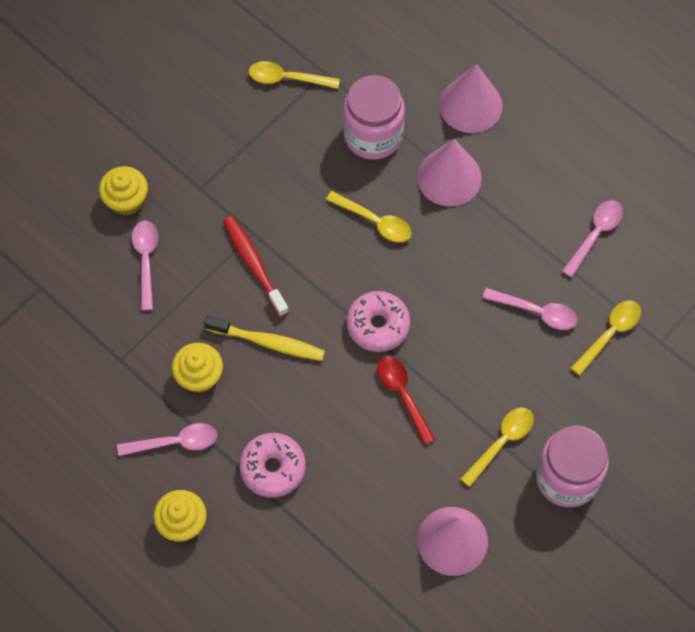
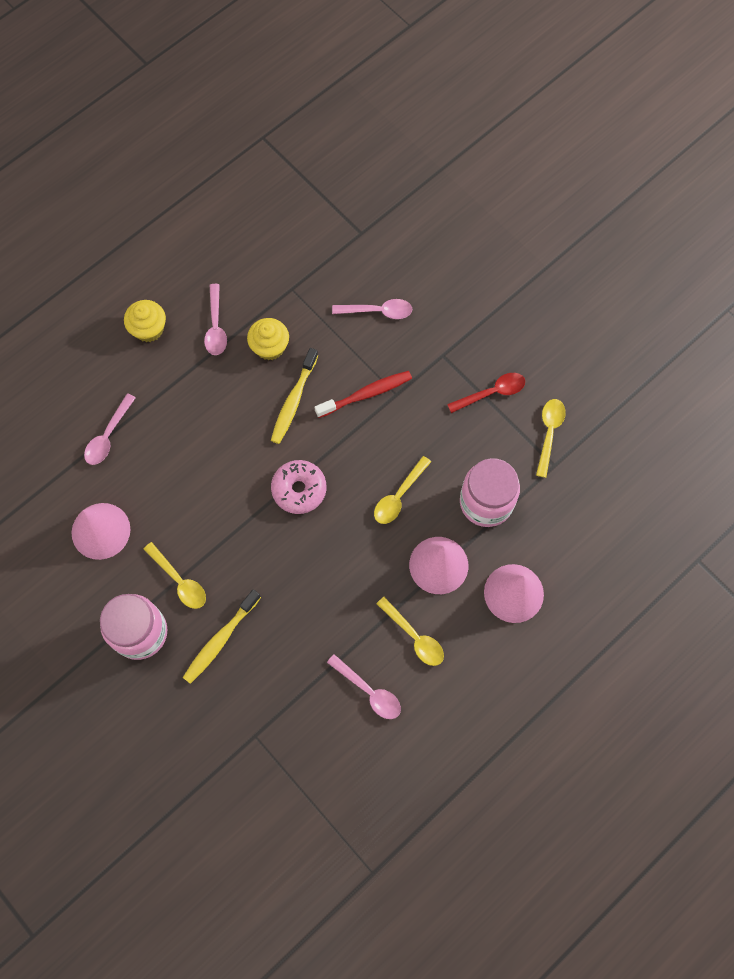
camera: 95 degrees right, 5 degrees up
yellow cupcake [99,166,148,216] -> none
pink donut [239,433,306,498] -> none
red spoon [377,356,436,445] -> red spoon moved to [447,373,525,413]
pink spoon [482,288,577,330] -> pink spoon moved to [84,393,136,465]
yellow spoon [571,300,641,376] -> yellow spoon moved to [376,597,444,666]
none -> yellow toothbrush [183,589,261,684]

